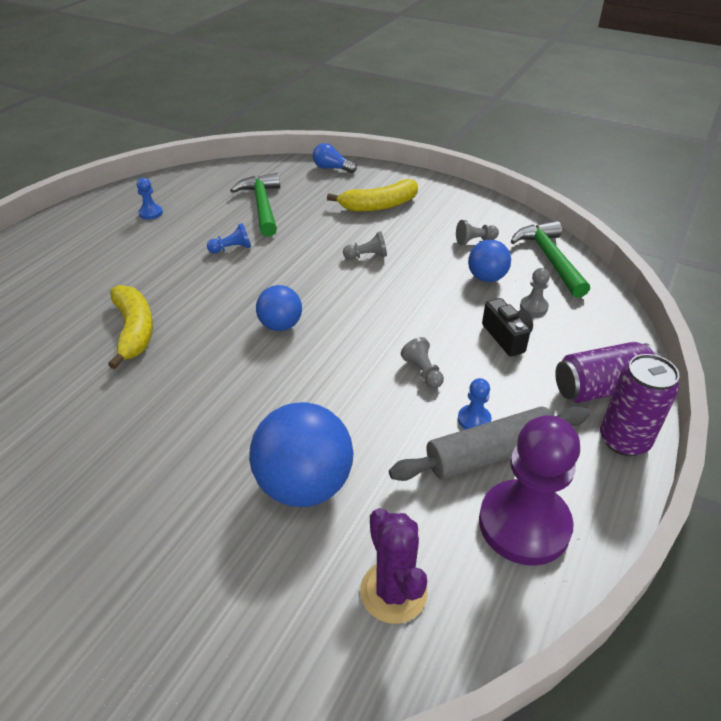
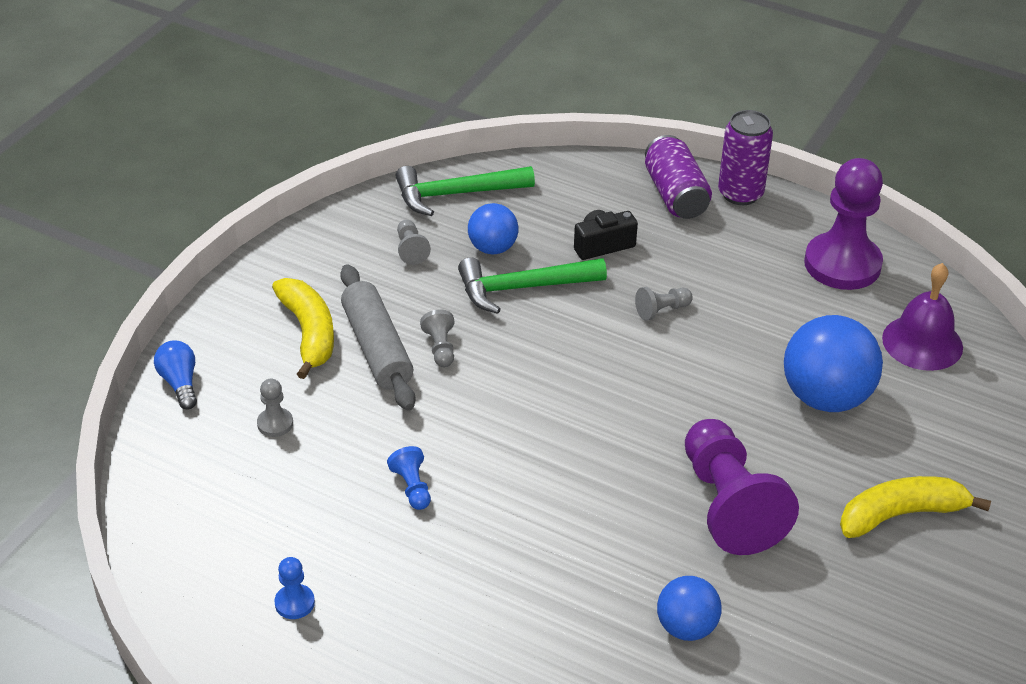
camera: 90 degrees left, 0 degrees up
yellow banana [108,285,153,369] -> yellow banana moved to [840,476,991,538]
green hammer [230,173,280,237] -> green hammer moved to [458,257,607,314]
blue ball [256,285,302,331] -> blue ball moved to [657,576,722,641]
blue light bulb [313,143,357,173] -> blue light bulb turned 135 degrees clockwise [154,341,197,409]
purple cactus [360,508,428,624] -> purple bell [882,263,963,371]
grey rolling pin [389,406,590,481] -> grey rolling pin moved to [340,264,415,411]
blue pawn [458,378,491,430] -> none
grey pawn [520,268,550,316] -> grey pawn moved to [257,379,293,437]
none -> purple pawn [685,419,799,555]

